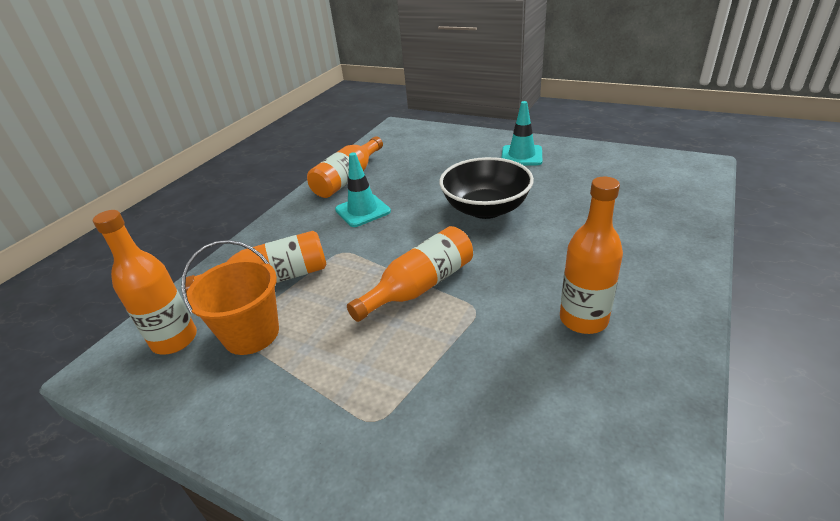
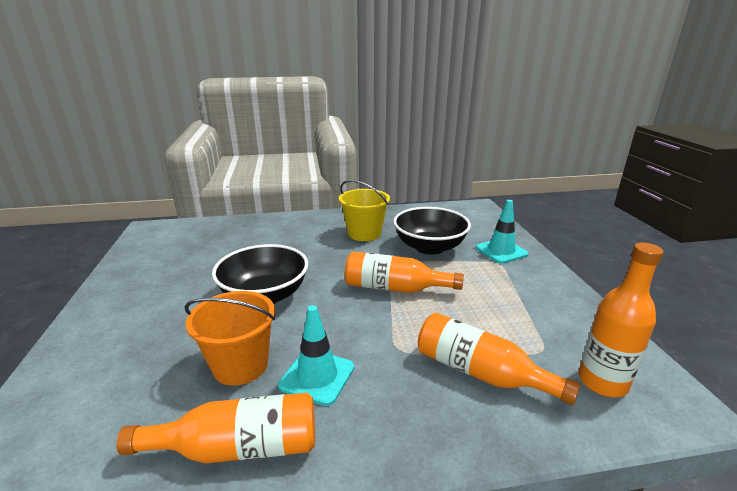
camera: 130 degrees left, 10 degrees down
orange bucket [181,240,279,355] -> orange bucket moved to [185,291,275,386]
turquoise traffic cone [502,101,542,165] -> turquoise traffic cone moved to [476,200,528,264]
orange bottle [560,177,623,334] -> yellow bucket [339,180,390,241]
none -> black bowl [393,207,471,255]

